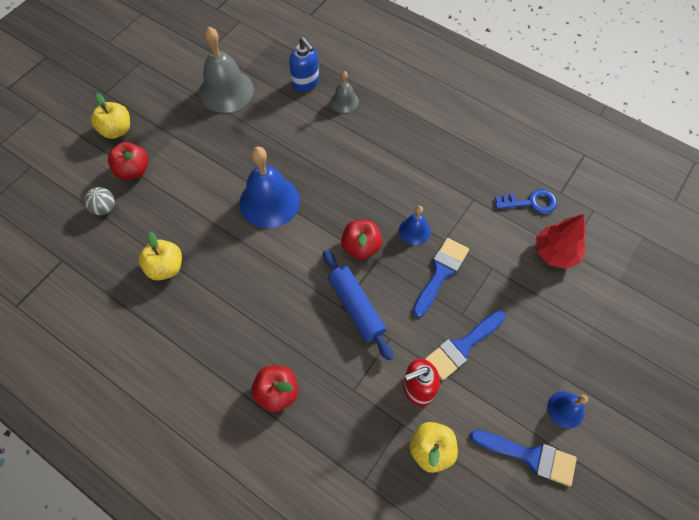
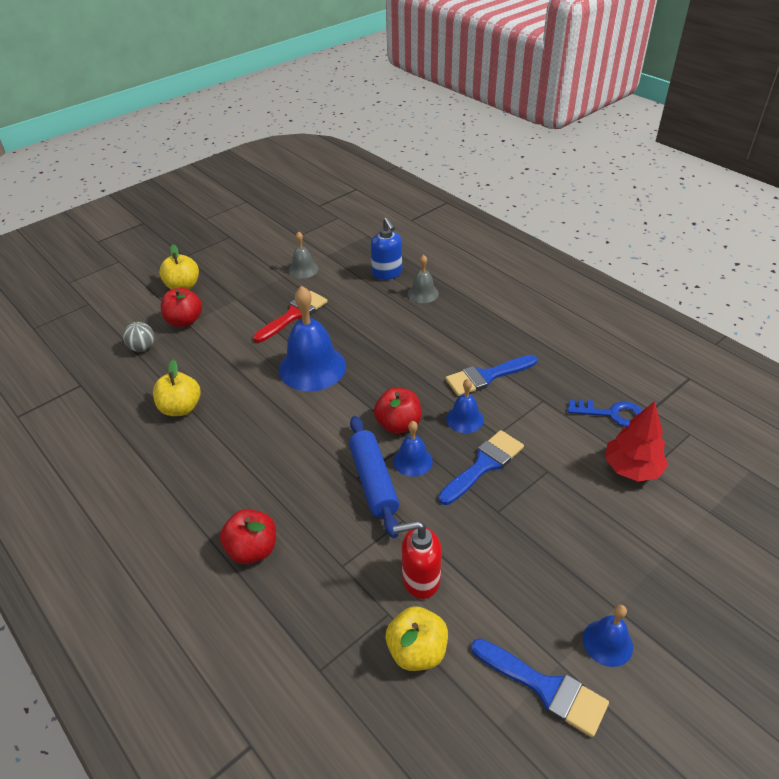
camera: 15 degrees right, 20 degrees down
grey bell [199,26,254,113] -> grey bell [289,231,318,278], size x0.51
blue brush [425,310,506,380] -> blue brush moved to [445,355,538,396]
none -> red brush [253,291,328,343]
none -> blue bell [393,421,433,477]

